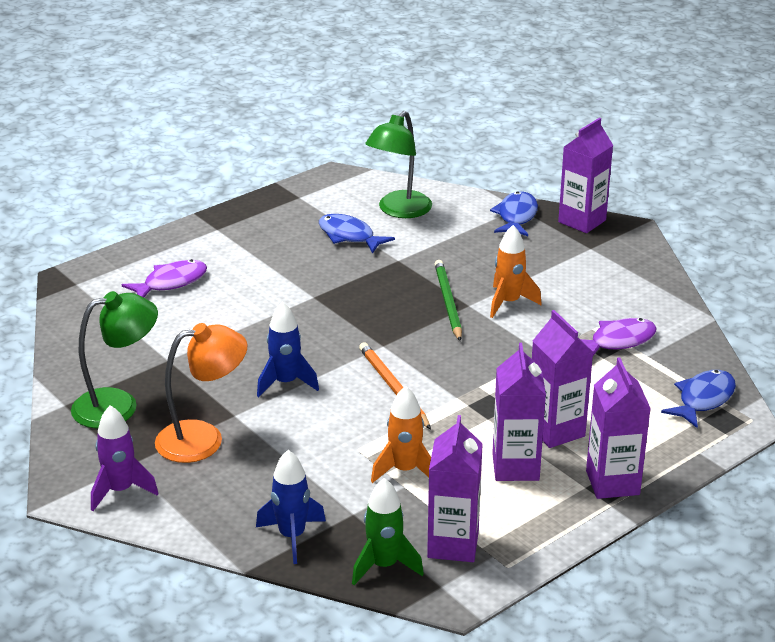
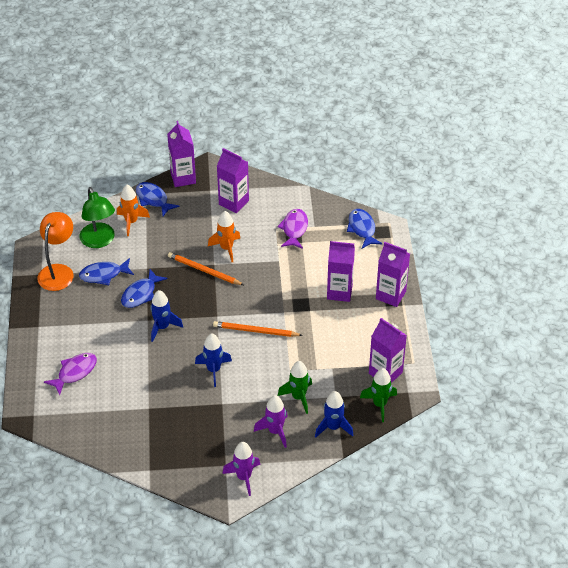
camera: 55 degrees left, 15 degrees up
green lamp [71,291,158,428] -> none
purple fish [122,259,207,298] -> purple fish turned 45 degrees clockwise [44,353,97,395]
orange lamp [155,323,247,463] -> orange lamp moved to [38,212,74,291]
orange rocket [371,386,431,483] -> orange rocket moved to [117,185,150,236]
green pencil [435,260,462,341] -> orange pencil [168,252,244,285]
purple carton [492,343,546,481] -> purple carton moved to [217,148,249,213]
none -> blue fish [121,269,167,308]
none -> blue rocket [150,290,183,342]
none -> purple rocket [254,395,288,448]
none -> green rocket [278,361,312,414]

